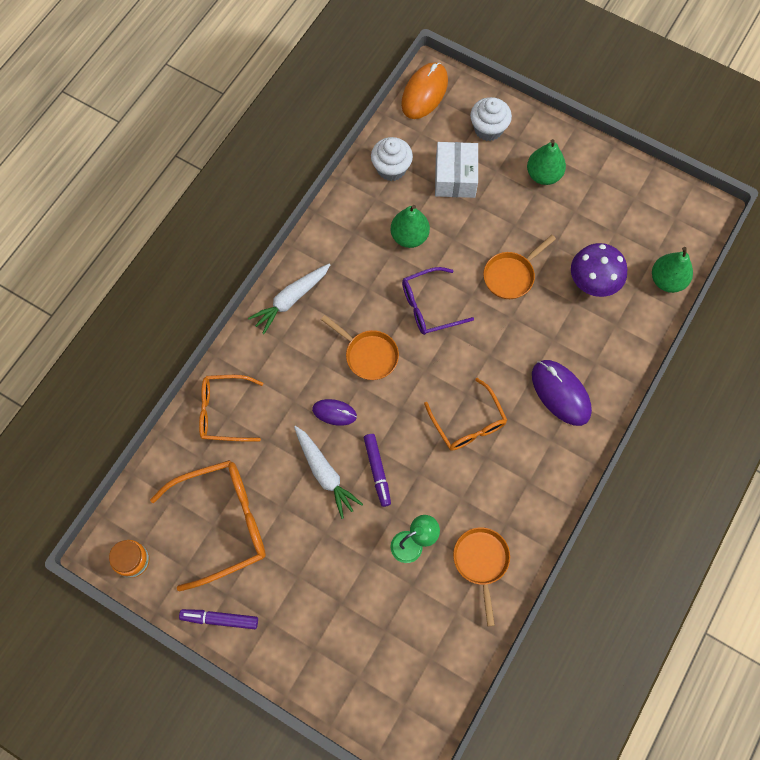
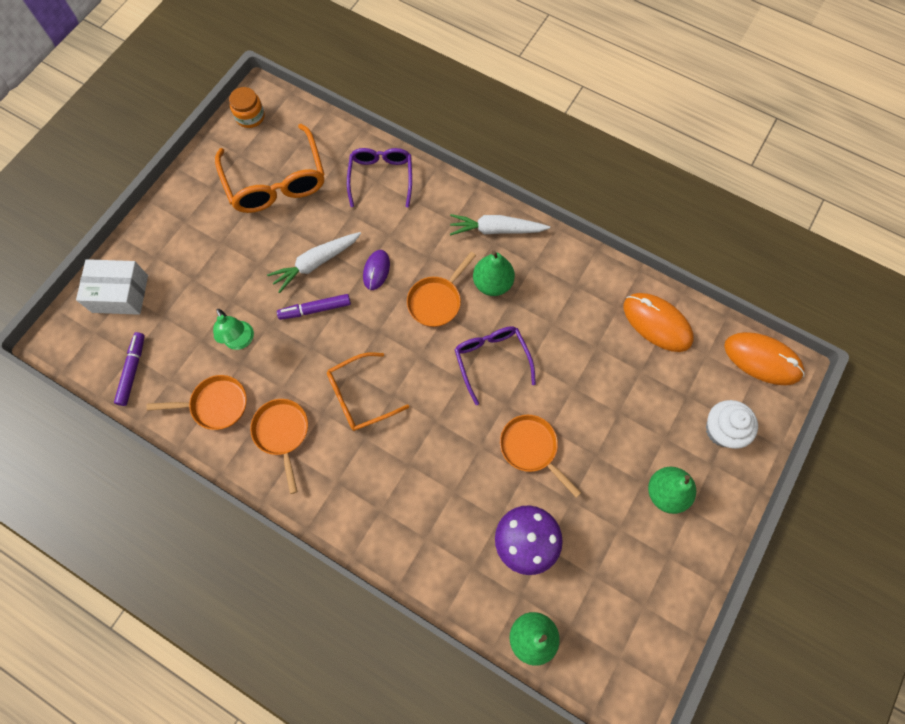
camera: 90 degrees right, 0 degrees up
purple marker [179,609,258,629] -> purple marker moved to [114,332,145,406]
orange glasses [199,375,263,441] -> purple glasses [347,148,412,207]
white carrot [248,263,331,334] -> white carrot turned 45 degrees counterclockwise [450,214,550,235]
white cupcake [371,137,413,181] -> orange mouse [624,293,694,352]
green pear [391,205,430,248] -> green pear moved to [473,251,515,296]
white box [435,142,478,198] -> white box moved to [76,259,148,315]
purple mouse [532,360,592,426] -> none
none -> orange pan [250,399,308,494]

